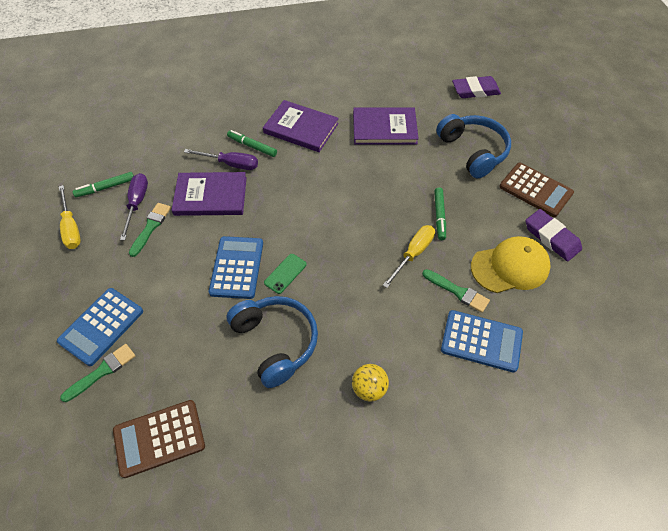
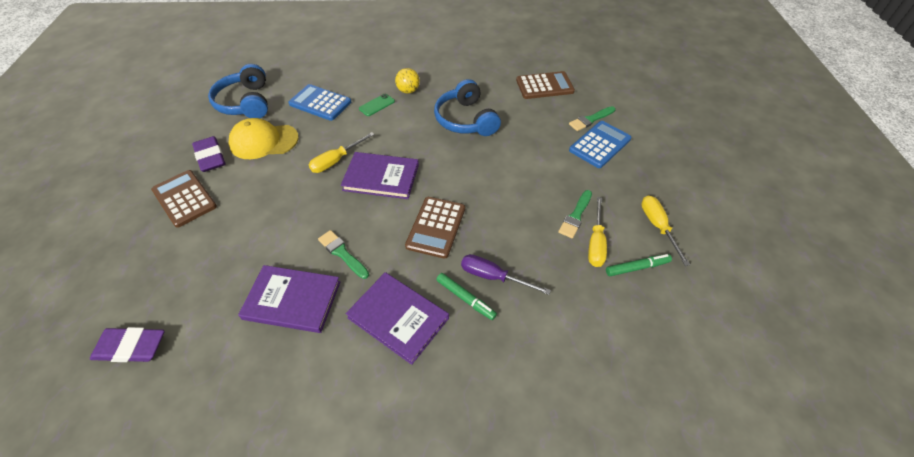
camera: 170 degrees left, 5 degrees down
purple screwdriver [120,173,148,240] -> yellow screwdriver [588,197,607,267]
purple book [172,172,247,216] -> purple book moved to [341,152,419,199]
blue calculator [209,236,263,299] -> none
green phone [264,254,307,294] -> green phone moved to [359,94,395,116]
green brush [422,269,490,313] -> green brush moved to [318,230,369,279]
green marker [434,187,446,240] -> none
blue headphones [436,114,511,178] -> blue headphones moved to [208,64,268,118]
none -> brown calculator [405,197,465,259]

